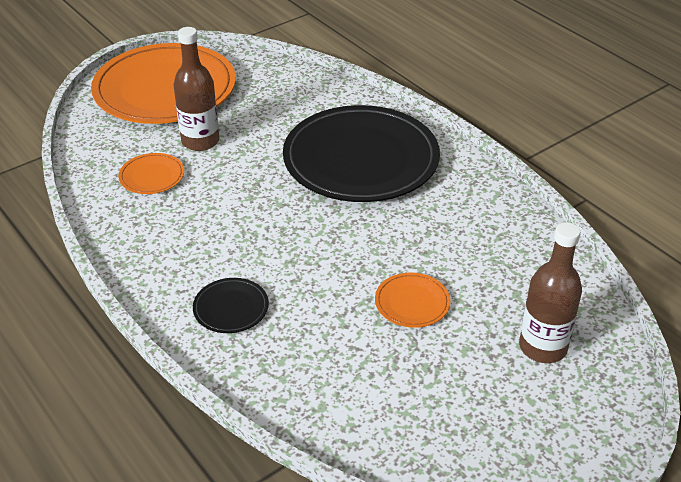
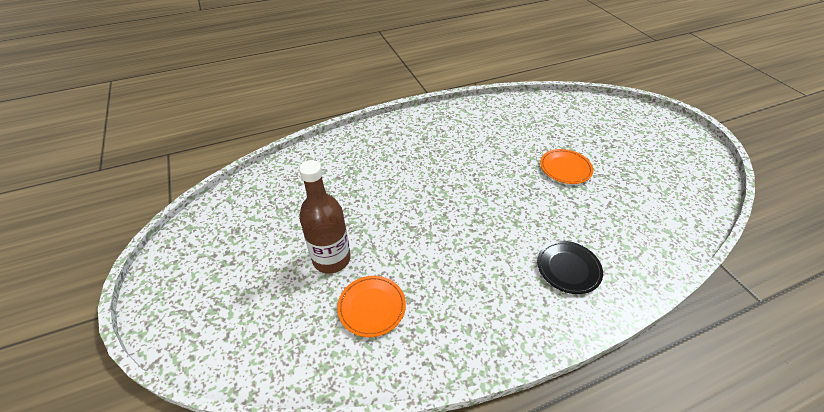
camera: 75 degrees left, 5 degrees up
orange plate [91,43,236,124] -> none
black plate [283,105,440,202] -> none
brown bottle [519,222,582,363] -> none

